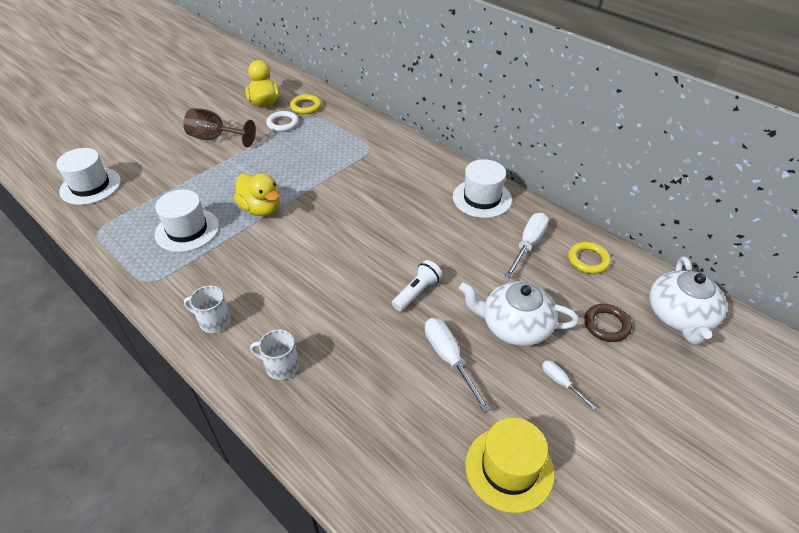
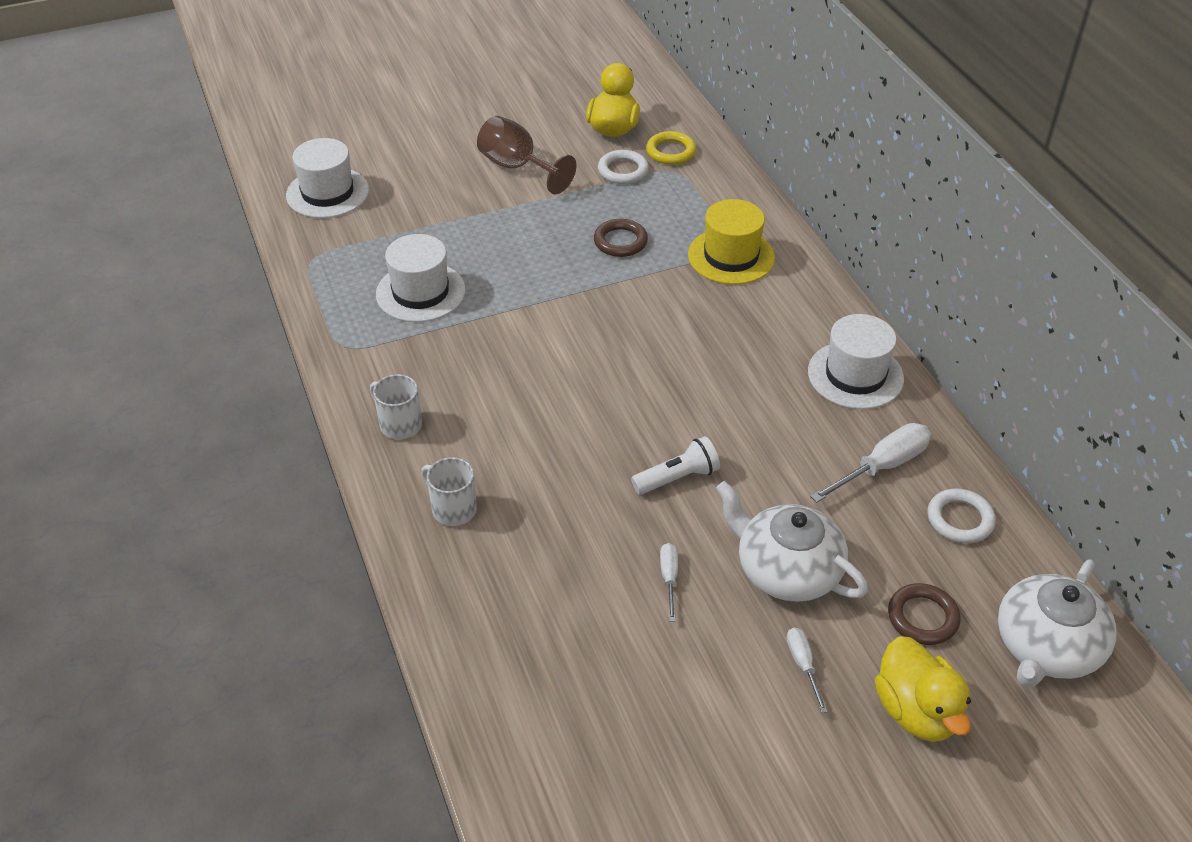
camera: 25 degrees right, 0 degrees up
yellow duck [234,173,280,216] -> yellow duck moved to [875,636,971,742]
white screwdriver [425,318,491,413] -> white screwdriver [660,543,678,622], size x0.56
yellow hat [465,418,554,513] -> yellow hat moved to [688,199,775,285]
yellow ring [568,242,611,274] -> white ring [928,489,996,543]
none -> brown ring [594,219,648,257]

